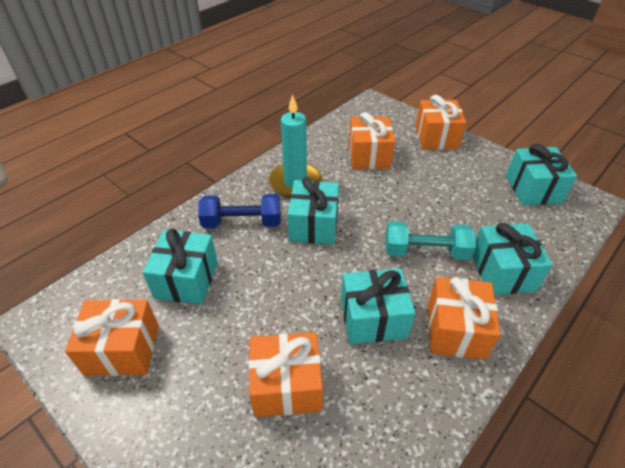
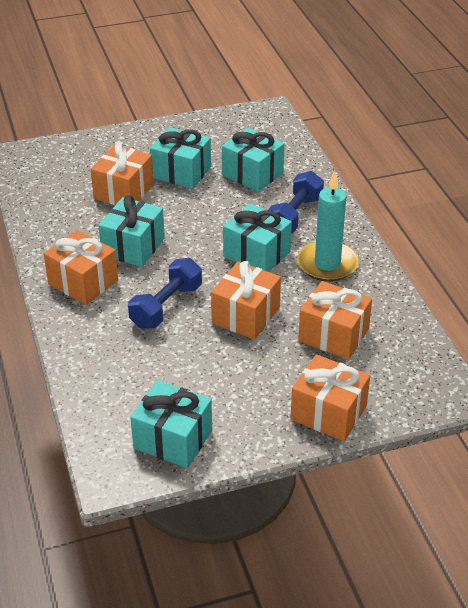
camera: 120 degrees right, 5 degrees down
orange gift [65,299,159,376] -> orange gift moved to [211,261,281,339]
turquoise dumbbell [385,221,476,260] -> blue dumbbell [128,258,202,329]
turquoise gift [472,223,553,295] -> turquoise gift moved to [150,127,211,189]

